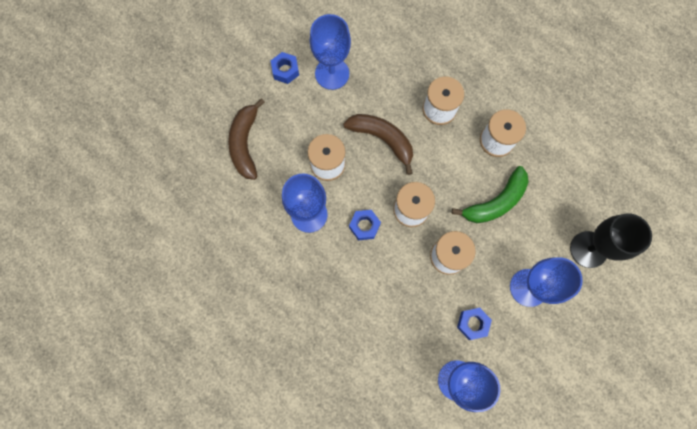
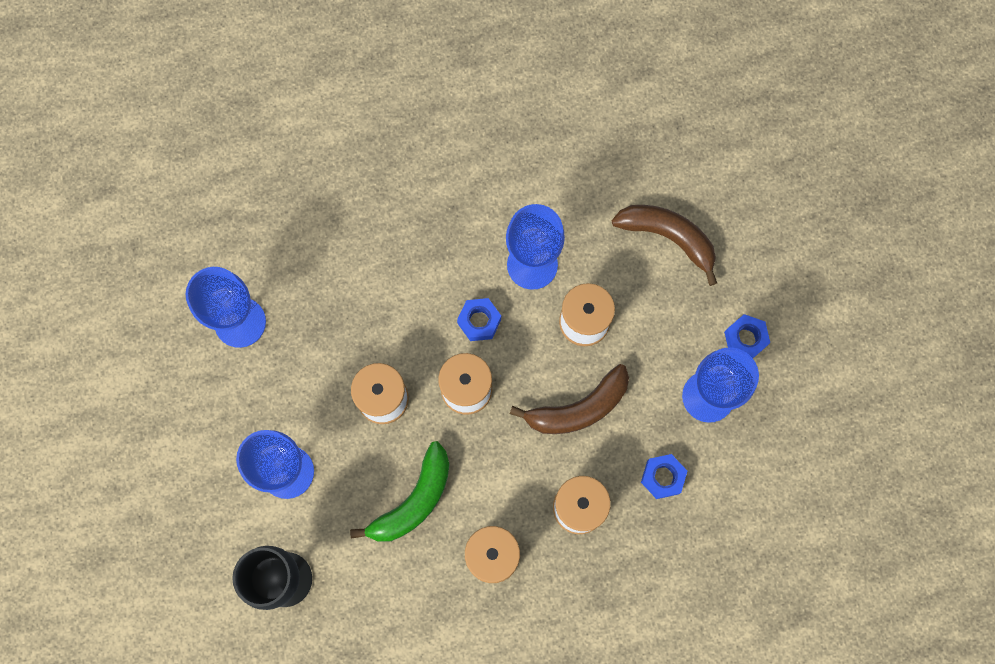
camera: 120 degrees right, 0 degrees up
green banana [452,166,529,223] -> green banana turned 135 degrees counterclockwise [350,441,450,542]
blue nut [457,308,492,340] -> blue nut moved to [641,454,687,499]

